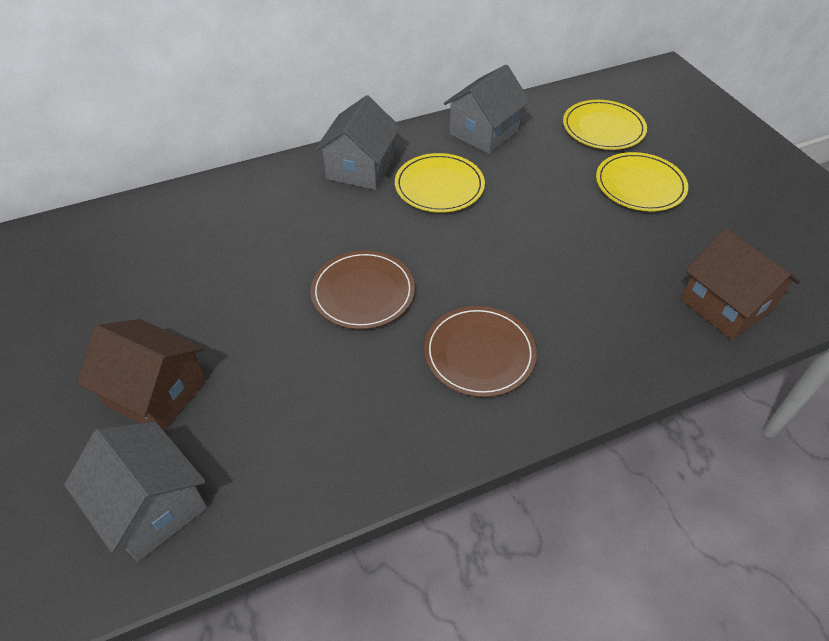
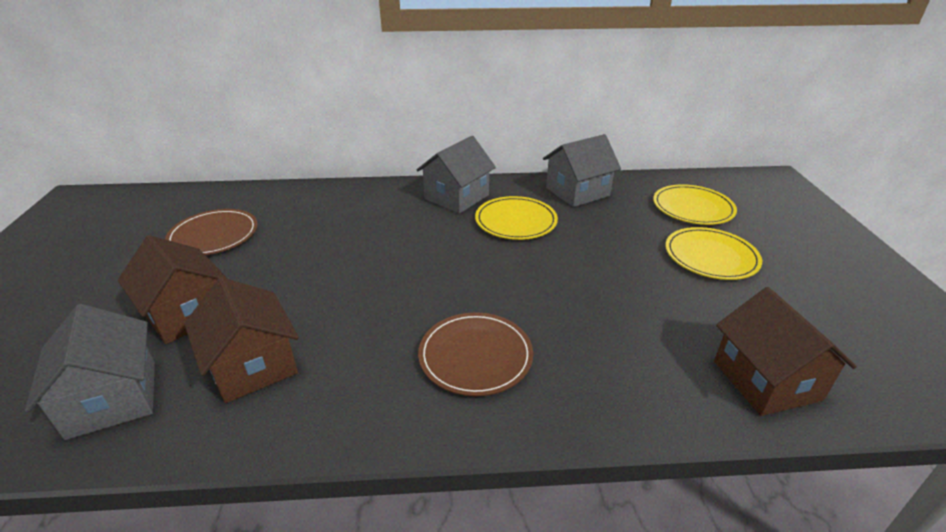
camera: 20 degrees right, 15 degrees down
brown plate [311,251,415,329] -> brown plate moved to [165,209,258,255]
none -> brown house [184,277,299,403]

